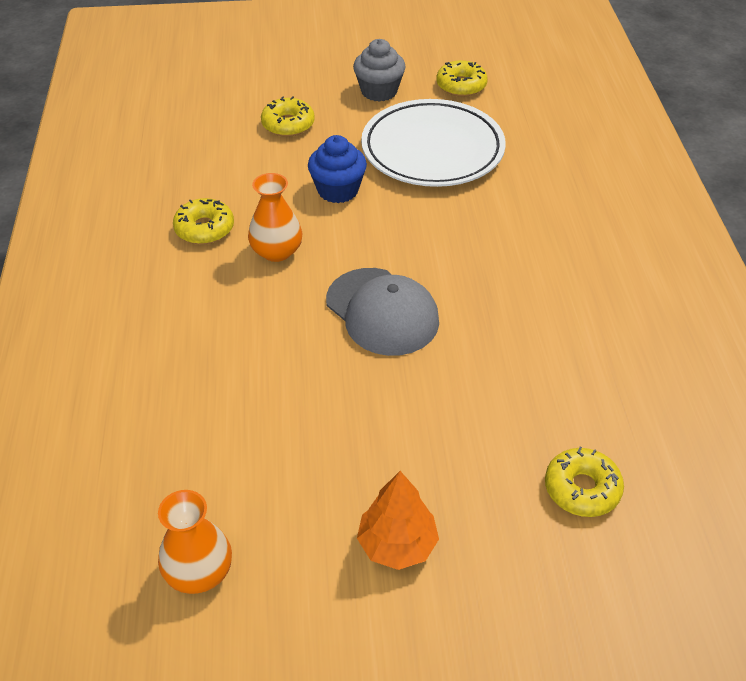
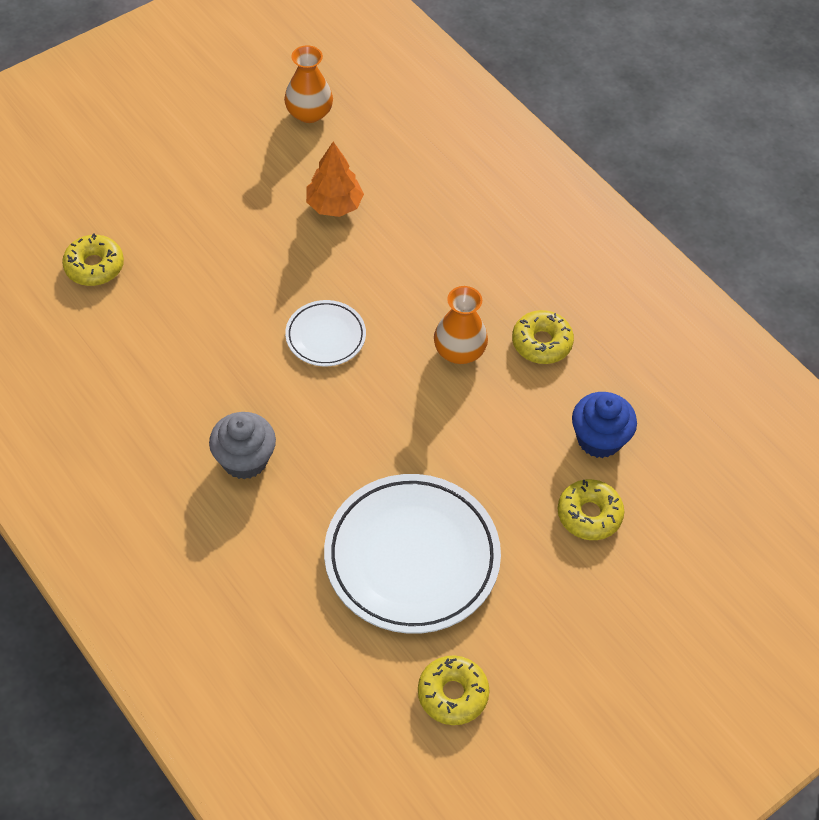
camera: 145 degrees right, 10 degrees up
blue cupcake [308,135,367,203] -> blue cupcake moved to [572,392,637,458]
grey cap [326,268,439,356] -> white plate [285,300,366,366]
grey cupcake [353,39,406,102] -> grey cupcake moved to [209,412,276,480]
orange tree [357,471,439,570] -> orange tree moved to [306,142,364,217]

